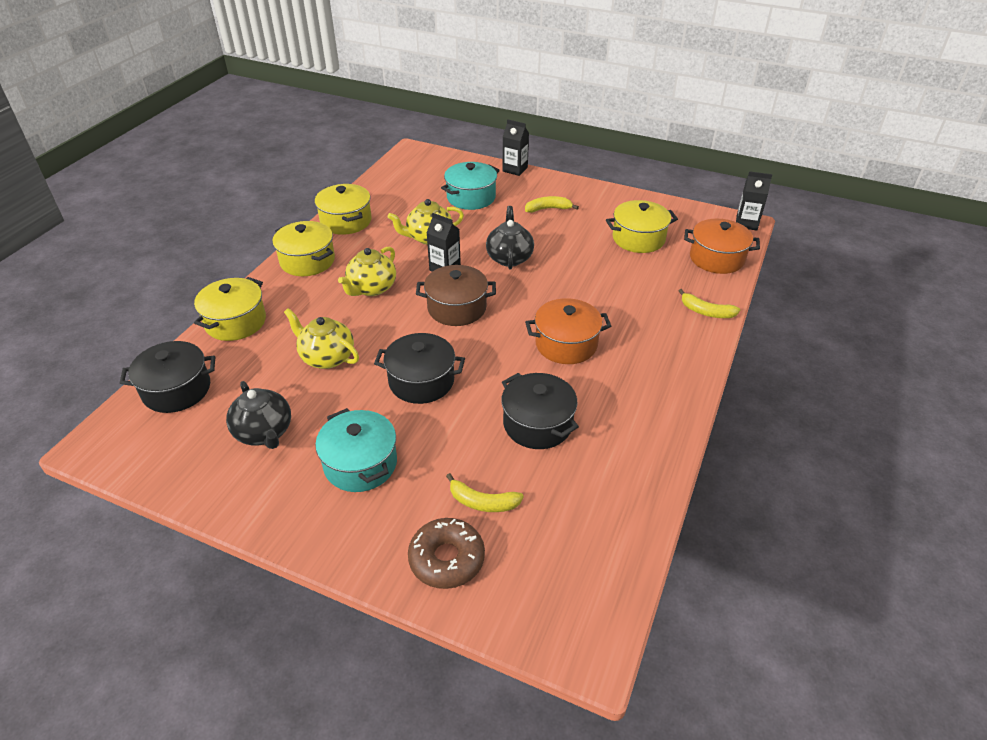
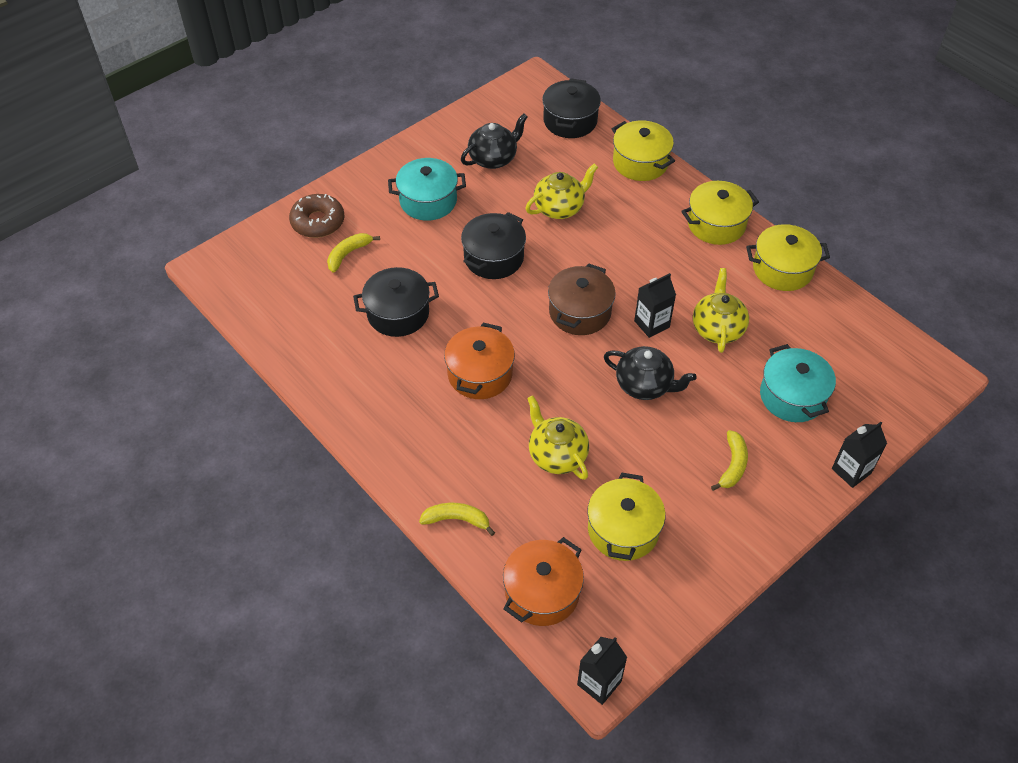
camera: 115 degrees right, 10 degrees up
black teapot [226,381,291,449] -> black teapot turned 150 degrees clockwise [461,113,528,169]
yellow teapot [338,246,396,296] -> yellow teapot moved to [527,396,589,480]
yellow banana [679,289,740,318] -> yellow banana turned 45 degrees clockwise [419,503,495,536]

